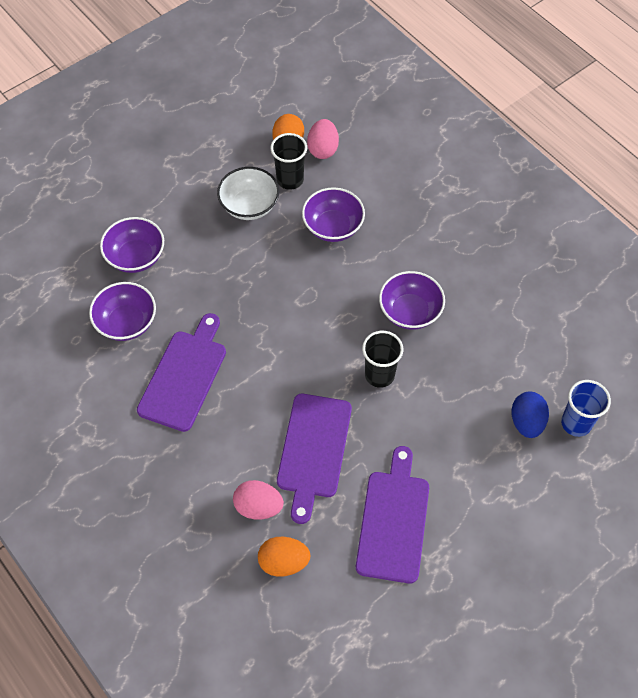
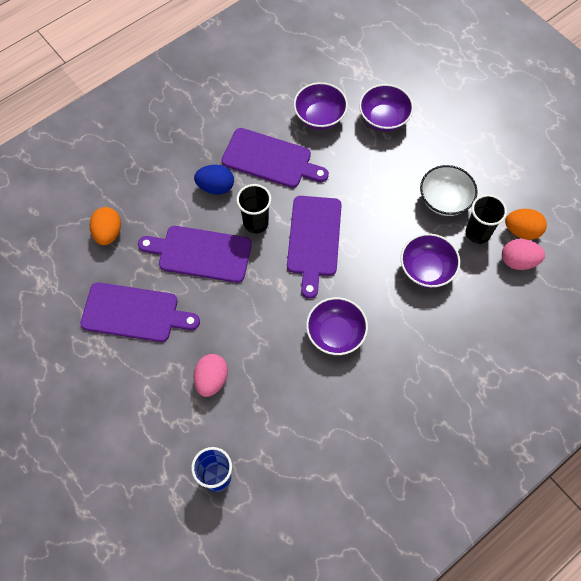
camera: 90 degrees right, 5 degrees up
pink egg [233,480,284,520] -> pink egg moved to [193,354,228,397]
black cup [362,331,403,388] -> black cup moved to [236,184,271,233]
blue egg [511,392,549,438] -> blue egg moved to [194,165,234,195]
none -> purple cutting board [287,196,342,299]

